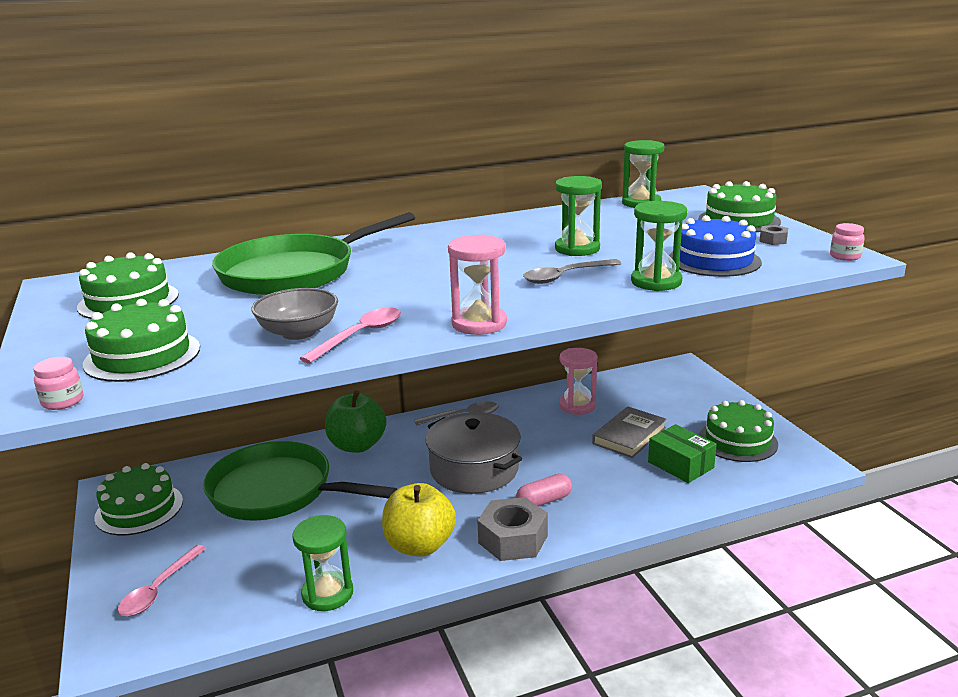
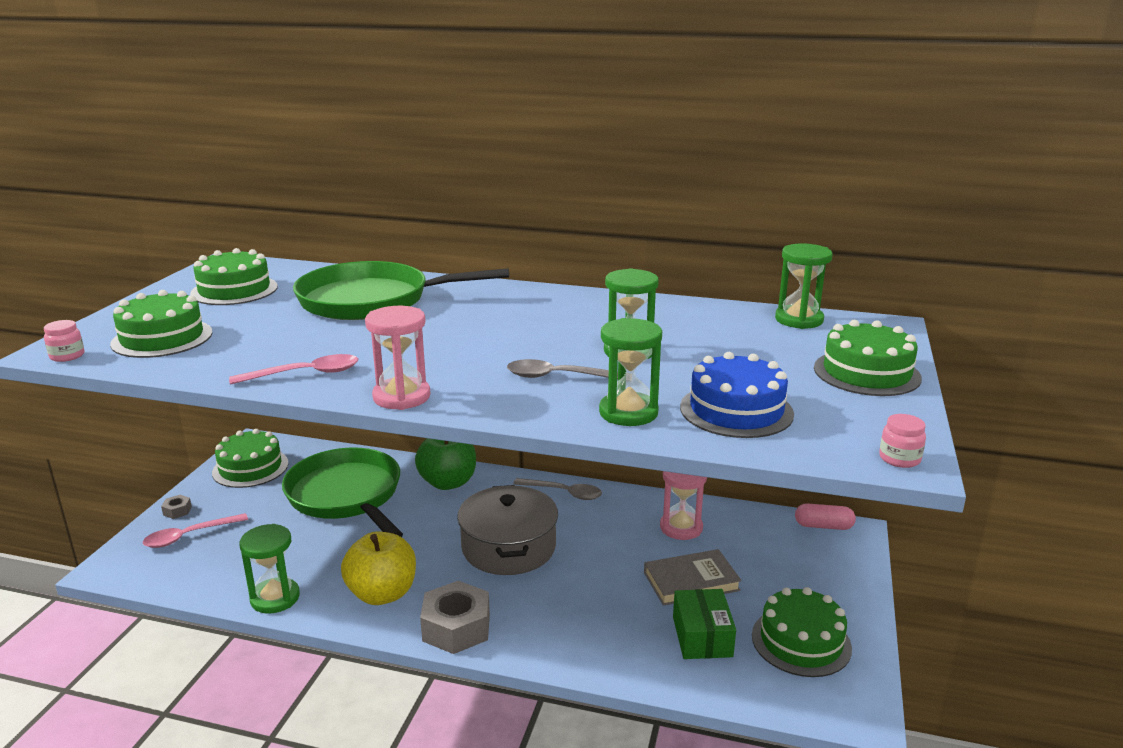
camera: 35 degrees right, 0 degrees up
grey bowl [251,288,338,340] -> none
pink capsule [516,474,572,506] -> pink capsule moved to [795,503,856,530]
grey nut [759,225,788,245] -> grey nut moved to [161,495,192,519]

